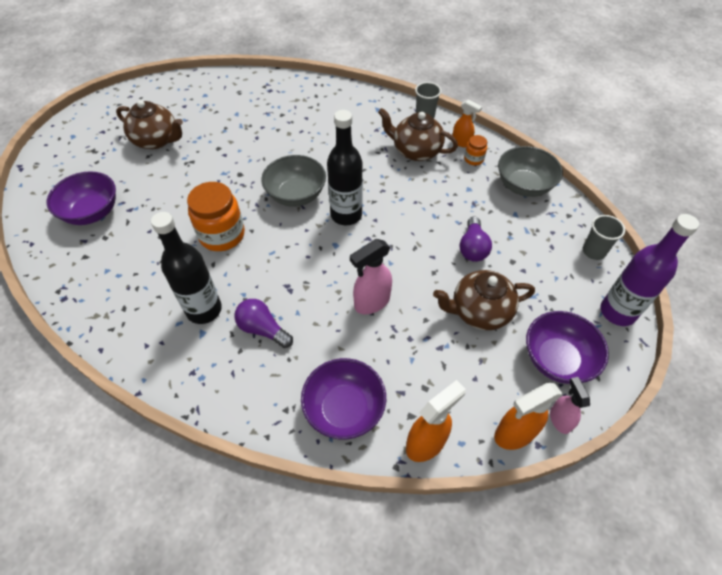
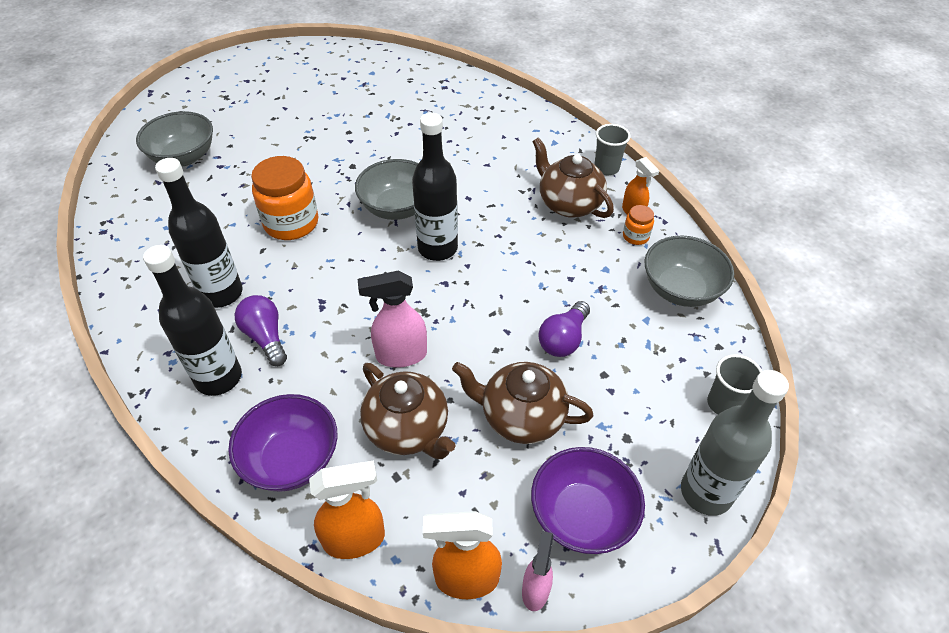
camera: 25 degrees right, 5 degrees down
purple bowl [47,171,116,225] -> grey bowl [136,111,213,167]
brown teapot [116,100,183,149] -> brown teapot moved to [360,363,456,459]
purple bottle [601,214,699,326] -> grey bottle [681,370,789,516]
none -> black bottle [143,245,242,396]

